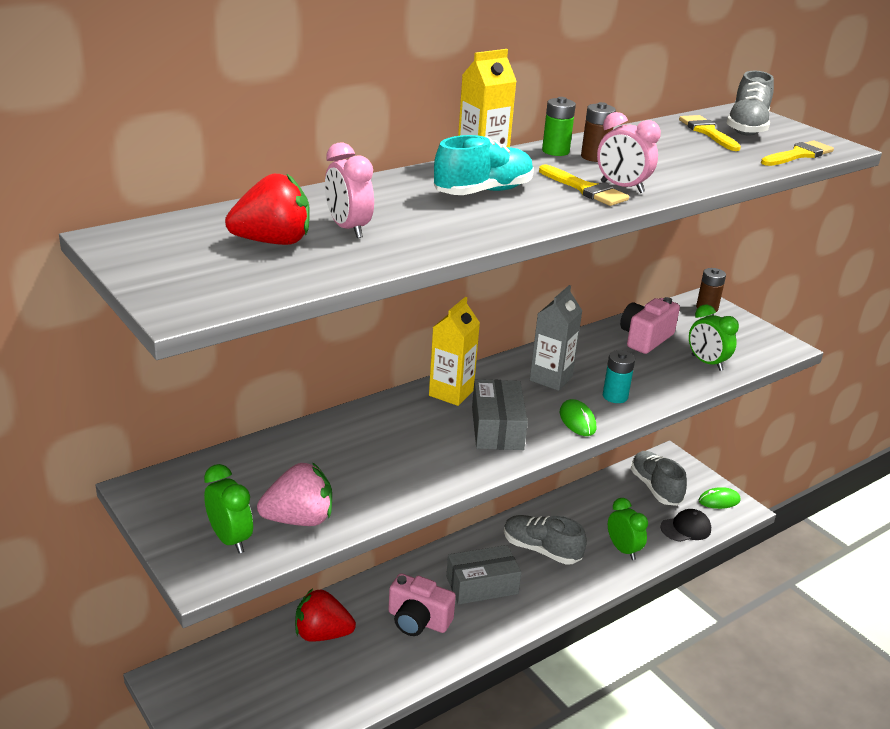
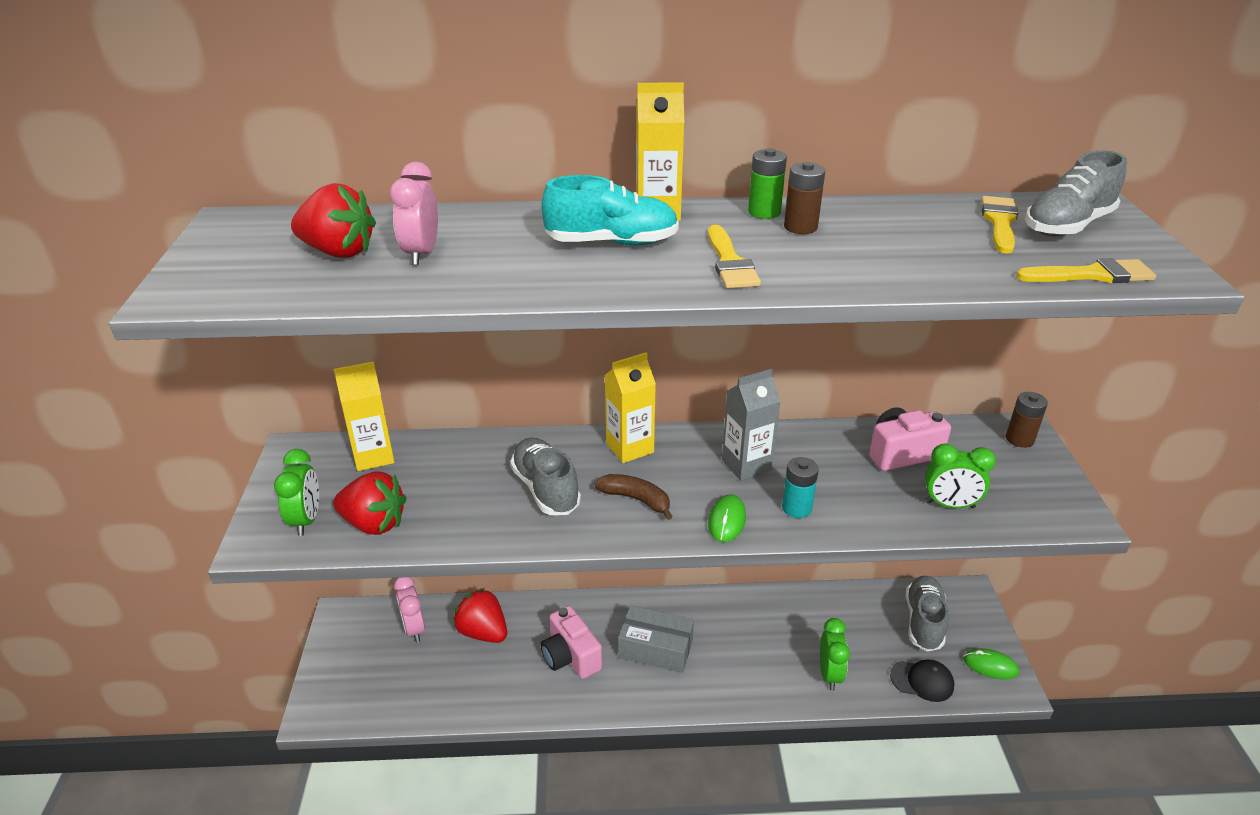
camera: 35 degrees right, 5 degrees up
pink strawberry [257,462,332,526] -> red strawberry [333,471,407,535]
grey box [472,379,528,450] -> brown banana [595,474,673,520]
grey shoe [504,515,587,564] -> grey shoe moved to [510,438,581,515]
pink clock [597,112,661,193] -> pink clock moved to [394,577,425,643]
green clock [689,304,739,371] -> green clock turned 75 degrees counterclockwise [925,443,996,508]
none -> yellow carton [334,361,394,471]

